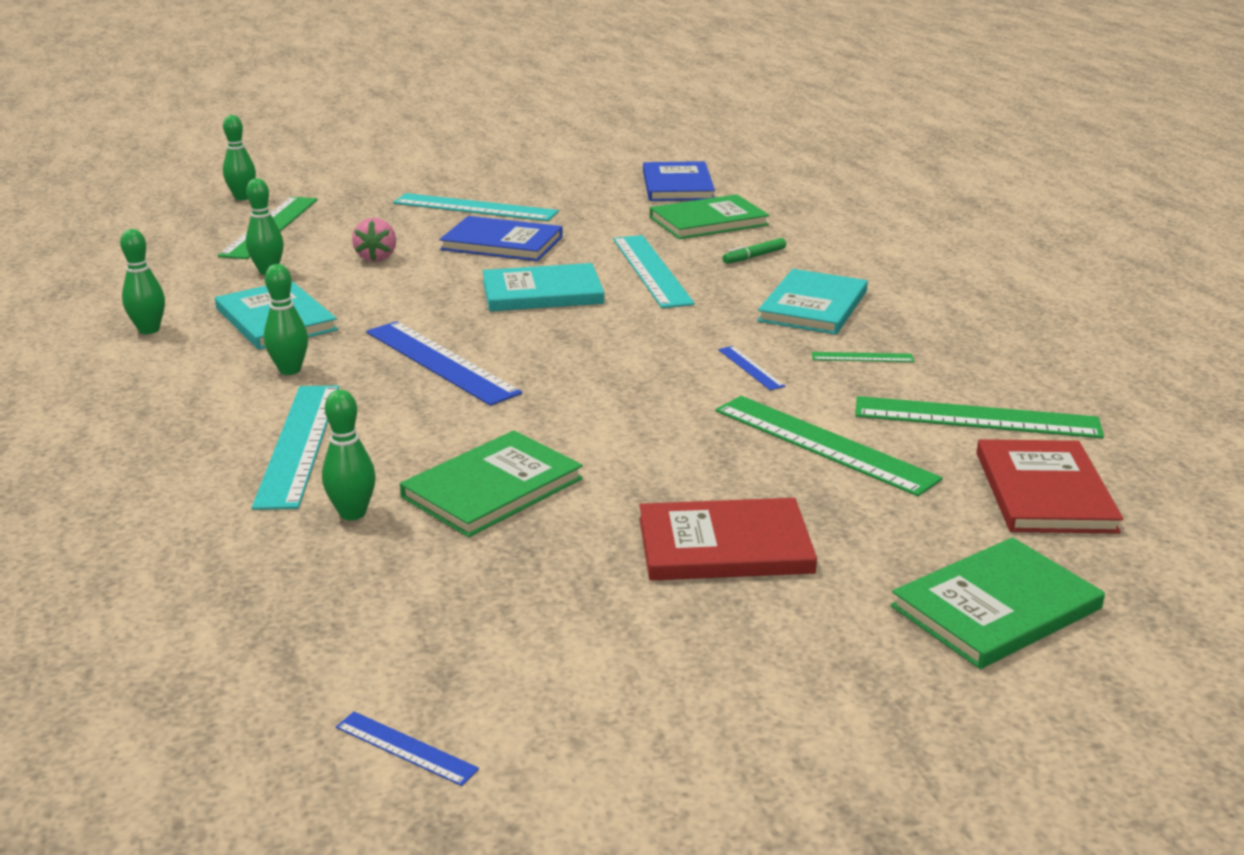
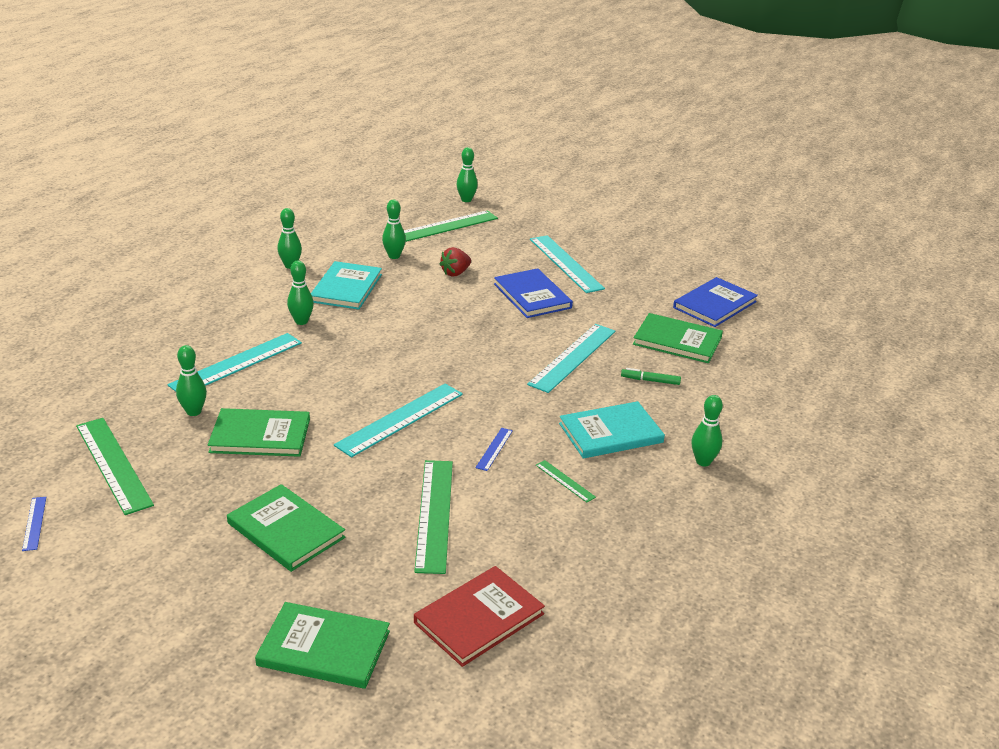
camera: 45 degrees right, 5 degrees up
pink strawberry [352,218,396,262] -> red strawberry [439,247,471,277]
blue ruler [366,321,522,406] -> none
turquoise book [482,263,604,311] -> none
red book [639,498,817,581] -> green book [227,484,345,572]
green ruler [855,396,1104,438] -> green ruler moved to [76,418,154,515]
none -> turquoise ruler [334,384,463,457]
none -> green bowling pin [692,395,723,466]

